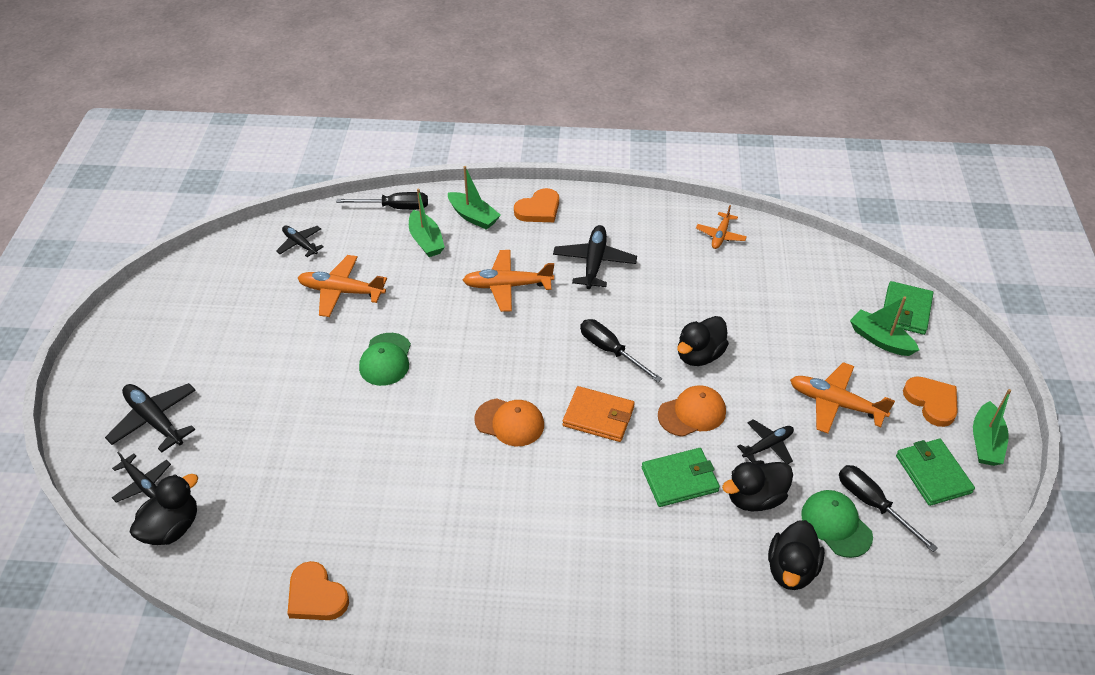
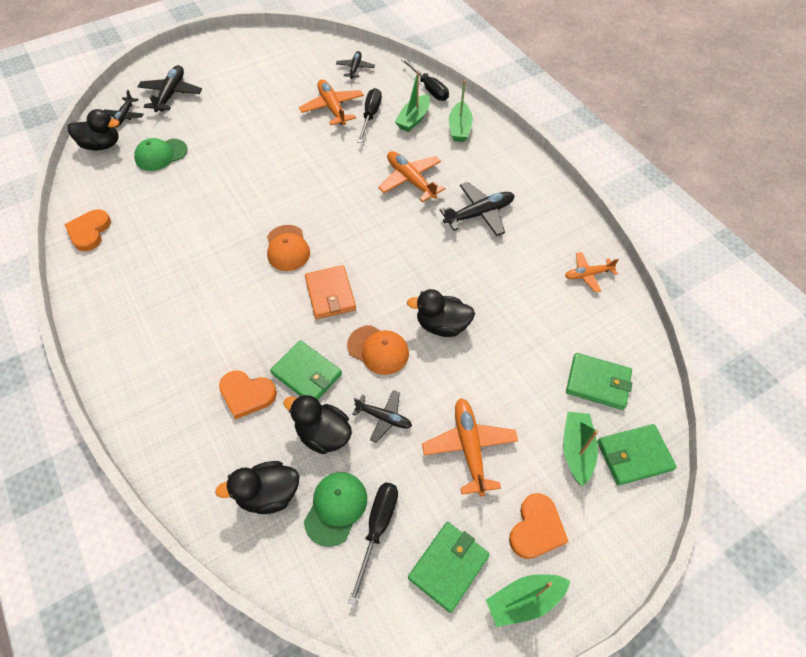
camera: 55 degrees right, 10 degrees up
green cap [359,333,411,386] -> green cap moved to [134,138,188,171]
orange heart [514,188,559,222] -> orange heart moved to [219,370,277,420]
black screwdriver [580,319,662,382] -> black screwdriver moved to [357,88,382,143]
none -> green wallet [566,353,632,410]

